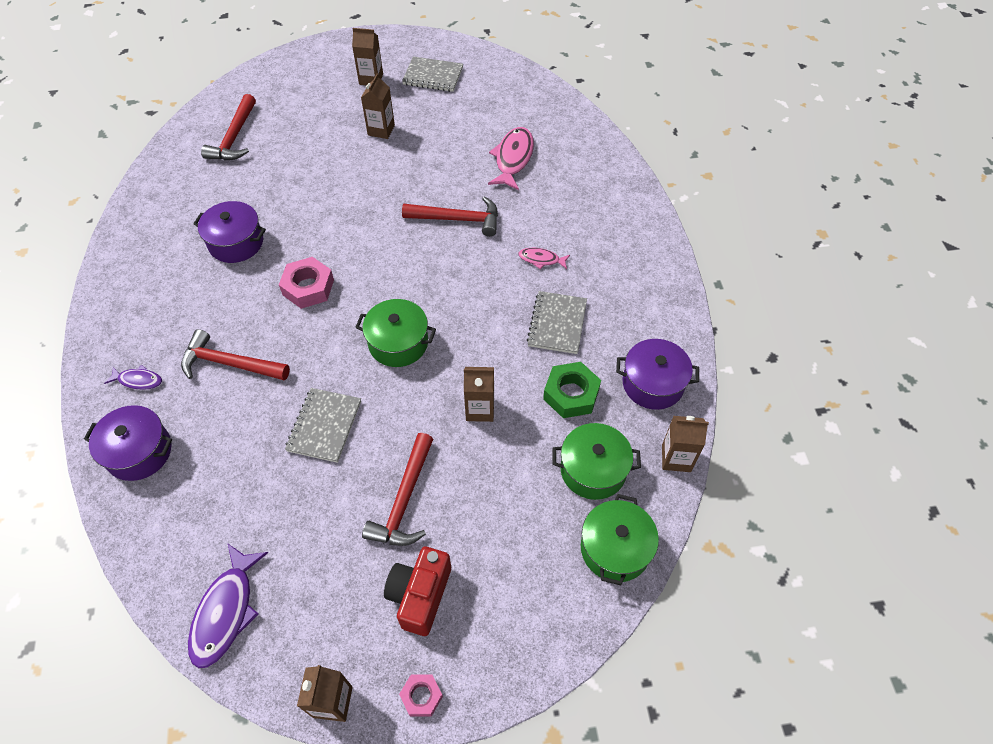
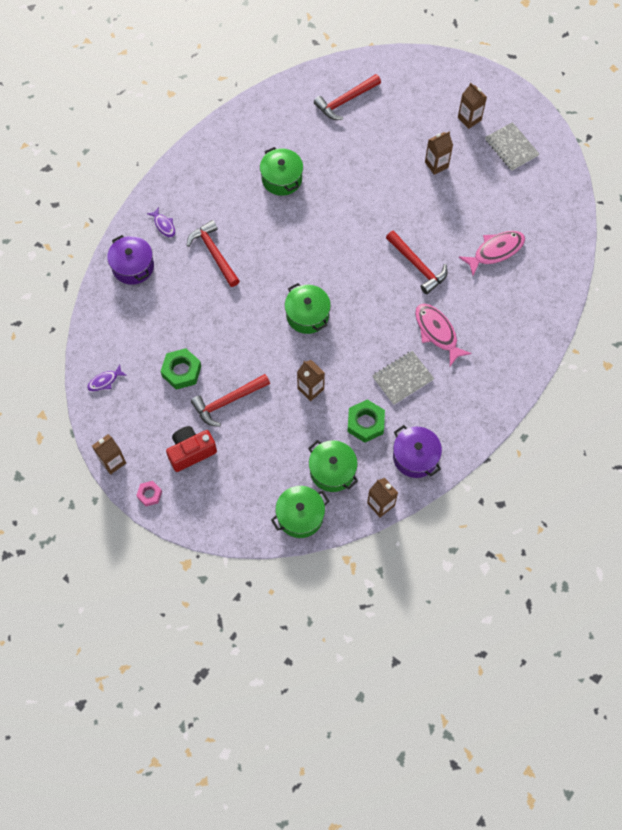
camera: 45 degrees right, 10 degrees up
purple fish [188,543,268,668] -> purple fish [87,364,127,391], size x0.55
purple pot [193,201,266,263] -> green pot [260,147,303,196]
pink nut [279,257,334,309] -> none
grey notebook [285,388,361,463] -> none
pink fish [518,248,570,270] -> pink fish [415,304,472,366], size x1.83
none -> green nut [161,348,201,390]

